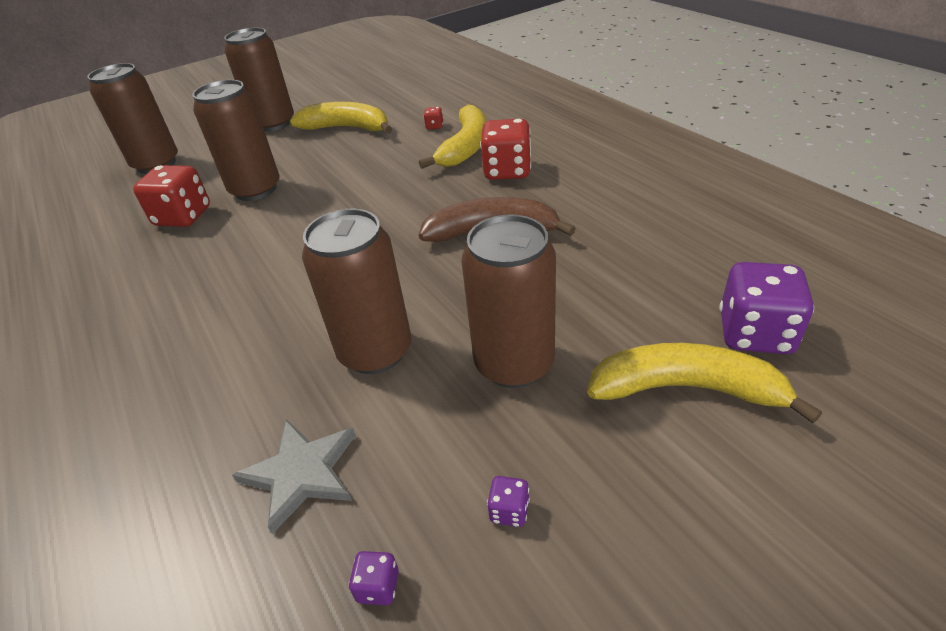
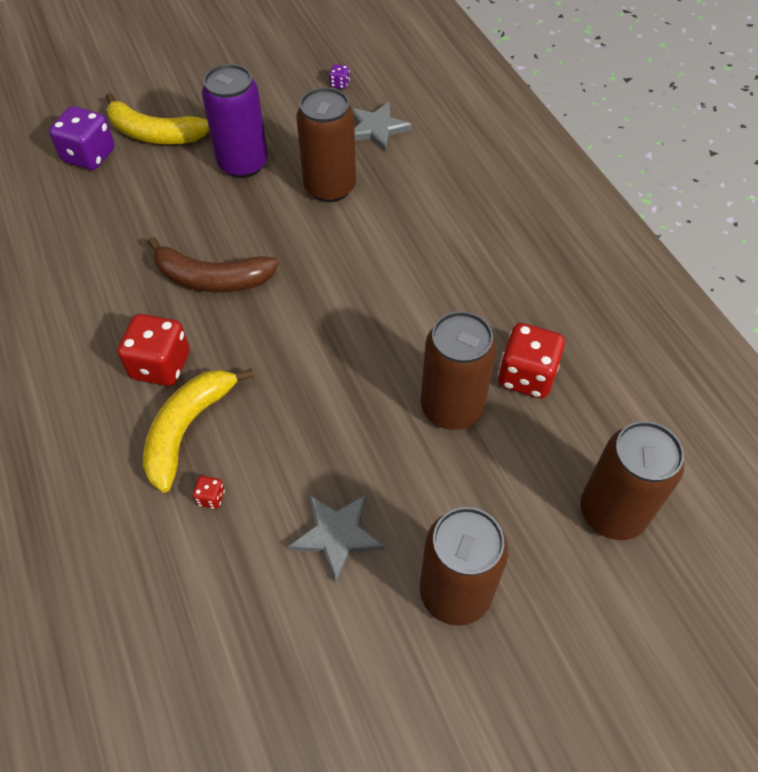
camera: 175 degrees left, 15 degrees up
yellow banana [290,102,392,134] -> grey star [288,494,384,583]
brown can [461,215,556,388] -> purple can [202,64,268,178]
purple dice [487,476,530,527] -> none

